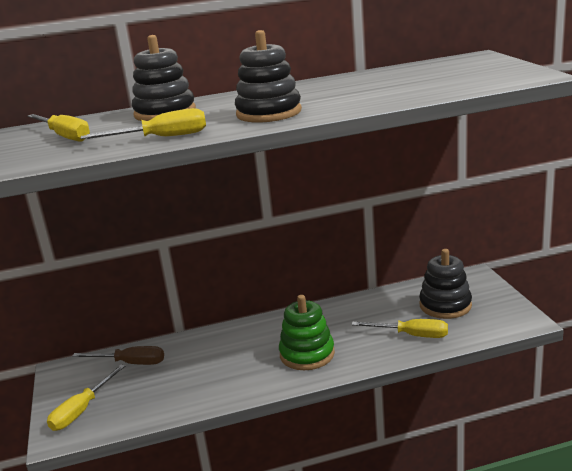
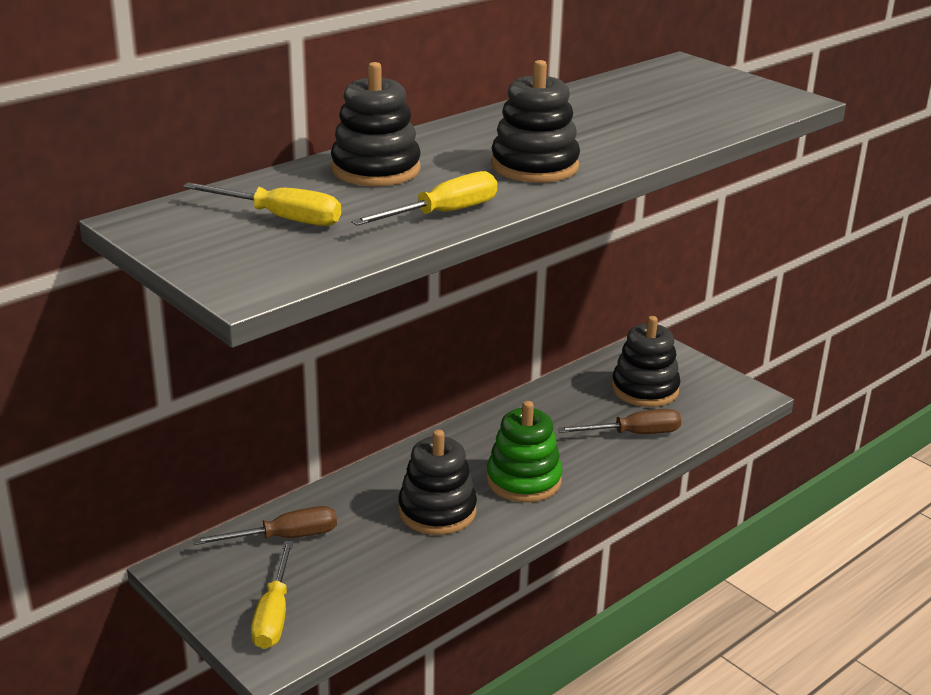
camera: 30 degrees left, 5 degrees up
yellow screwdriver [352,319,448,338] -> brown screwdriver [557,409,681,434]
none -> black stacking toy [398,430,477,535]

